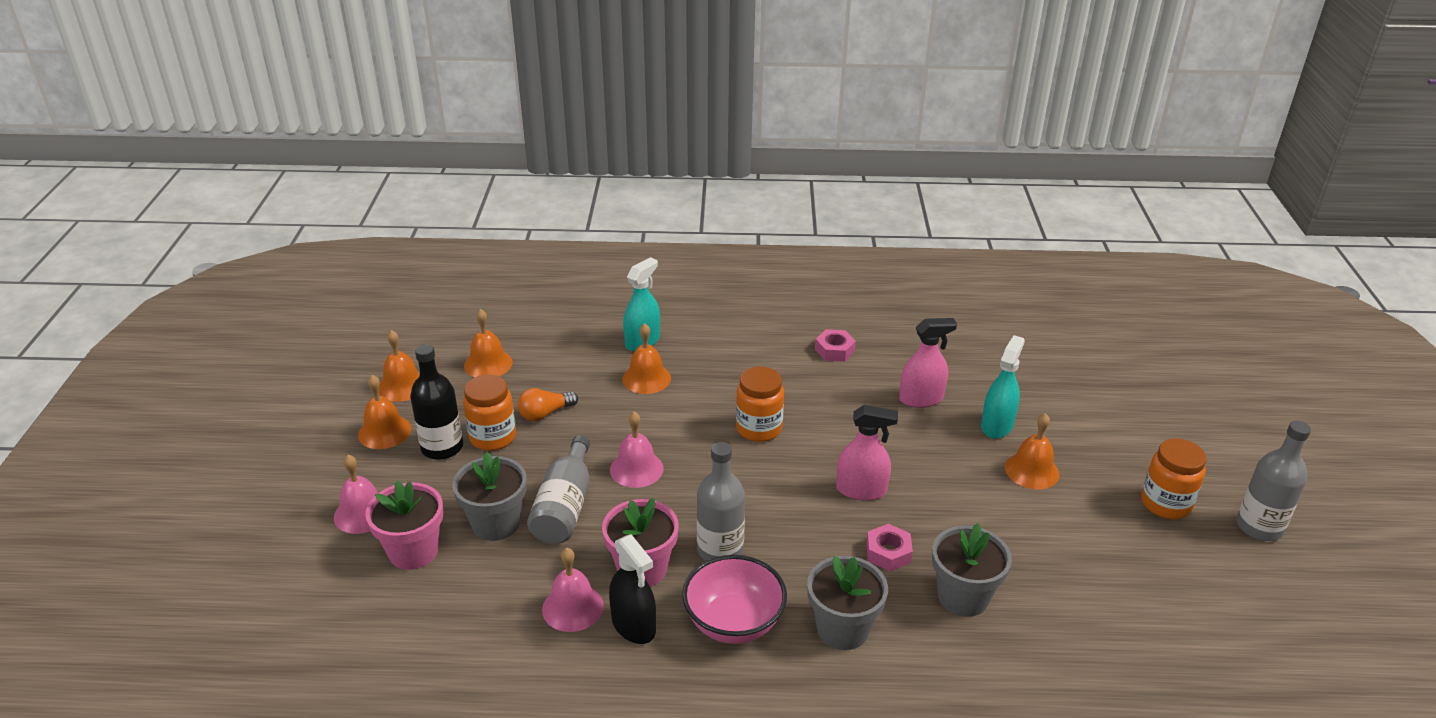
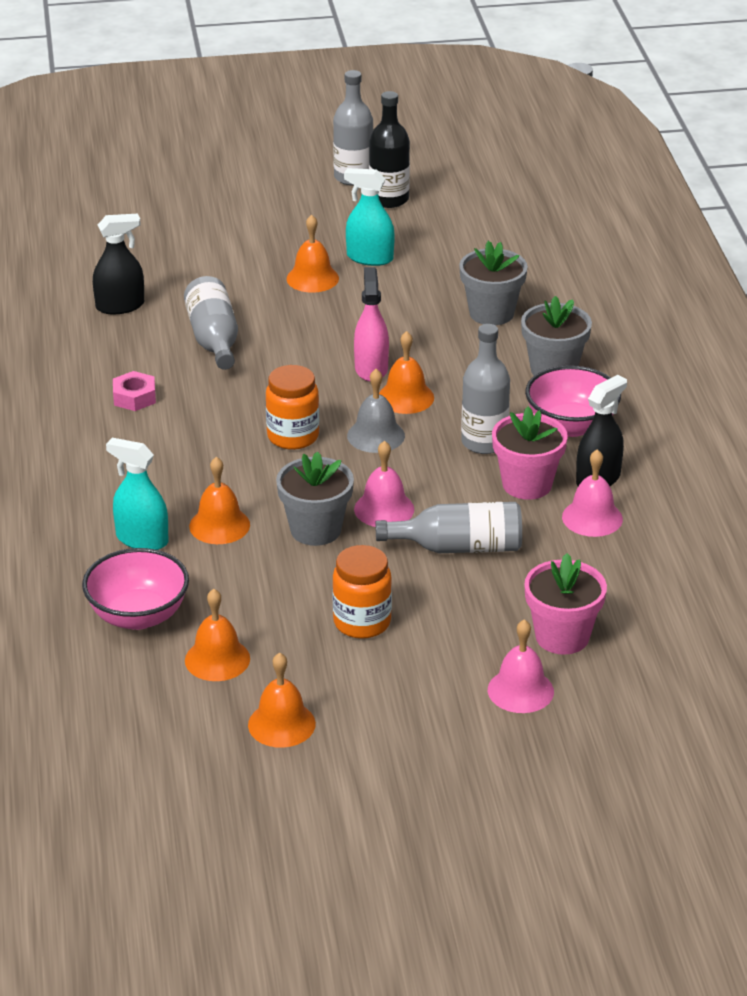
camera: 100 degrees left, 0 degrees up
orange bell [358,375,411,449] -> orange bell moved to [379,331,434,414]
black bottle [410,344,463,460] -> black bottle moved to [369,91,410,208]
grey flower pot [452,452,527,541] -> grey flower pot moved to [276,452,354,546]
orange light bulb [518,388,578,421] -> none
pink nut [866,524,913,571] -> none
pink spray bottle [899,318,957,408] -> grey bottle [184,276,238,370]
turquoise spray bottle [981,335,1025,438] -> turquoise spray bottle moved to [344,168,395,266]
orange jar [1141,438,1206,519] -> none
none -> pink bowl [82,548,189,630]
none -> black spray bottle [93,214,144,314]
none -> grey bell [347,369,405,453]

